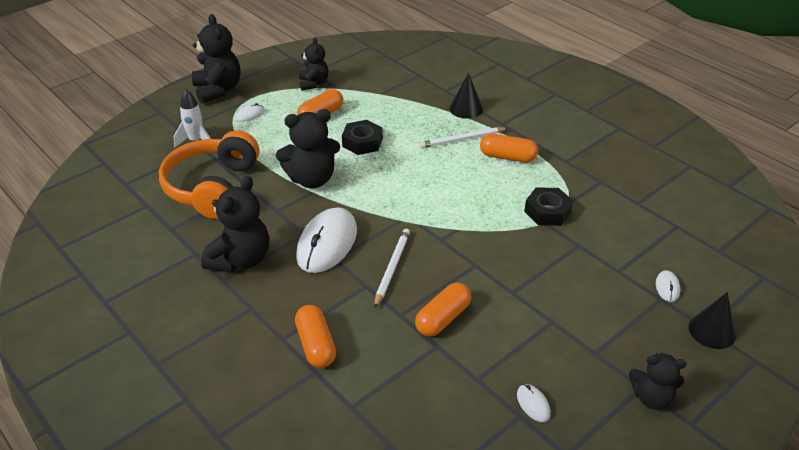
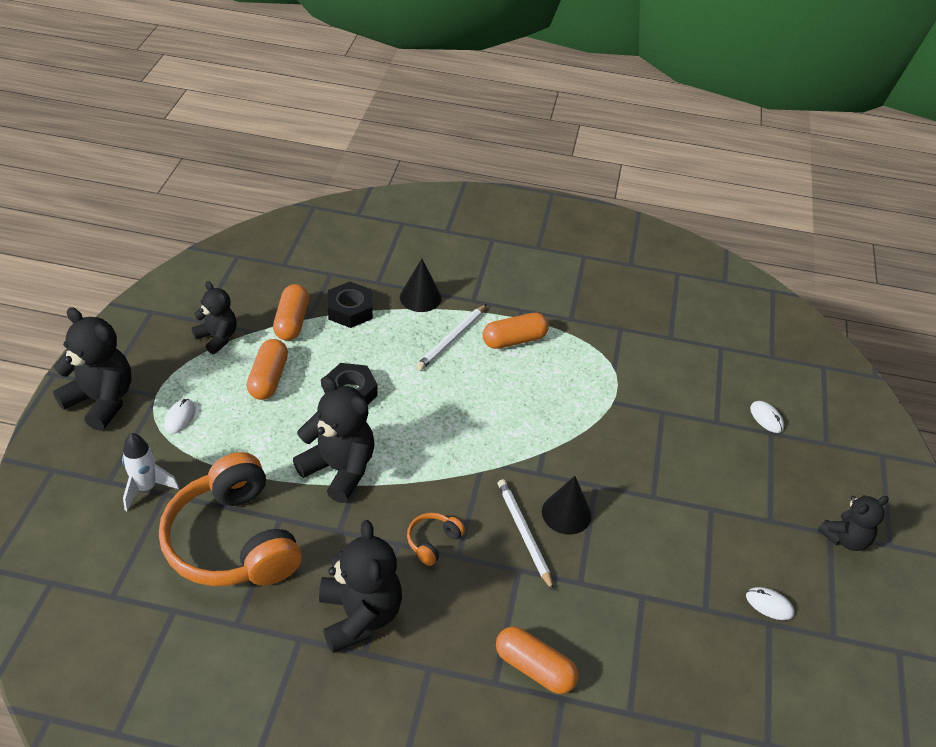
camera: 40 degrees left, 5 degrees up
black teddy bear [276,109,340,188] -> black teddy bear turned 90 degrees counterclockwise [293,376,375,503]
white mouse [296,207,357,273] -> orange headphones [407,513,465,566]
orange capsule [415,283,471,337] -> orange capsule moved to [273,284,309,340]
black nut [524,187,573,226] -> black nut moved to [328,282,373,328]
black cone [689,292,736,349] -> black cone moved to [542,476,592,534]

